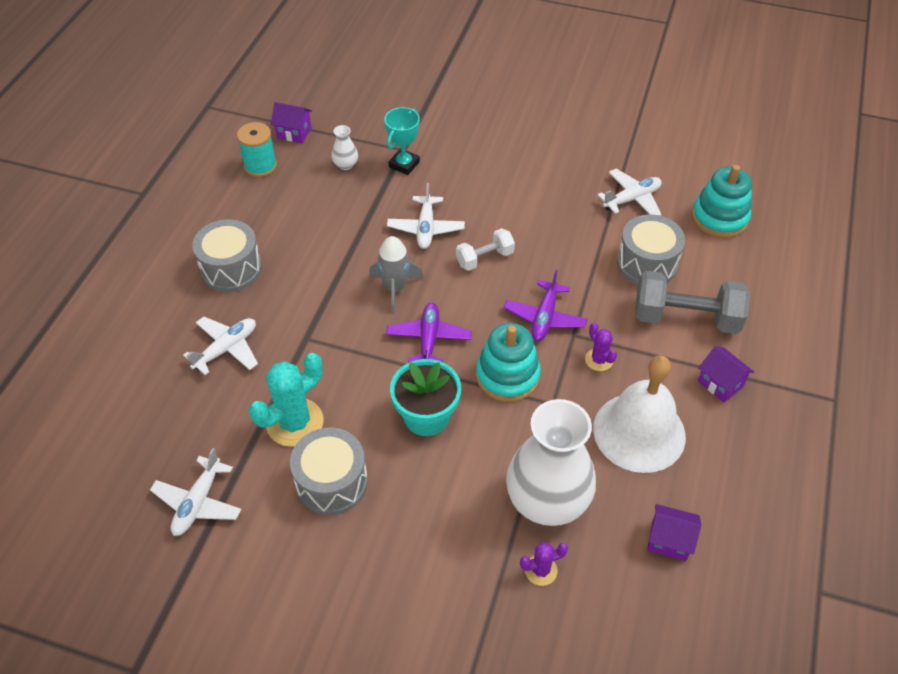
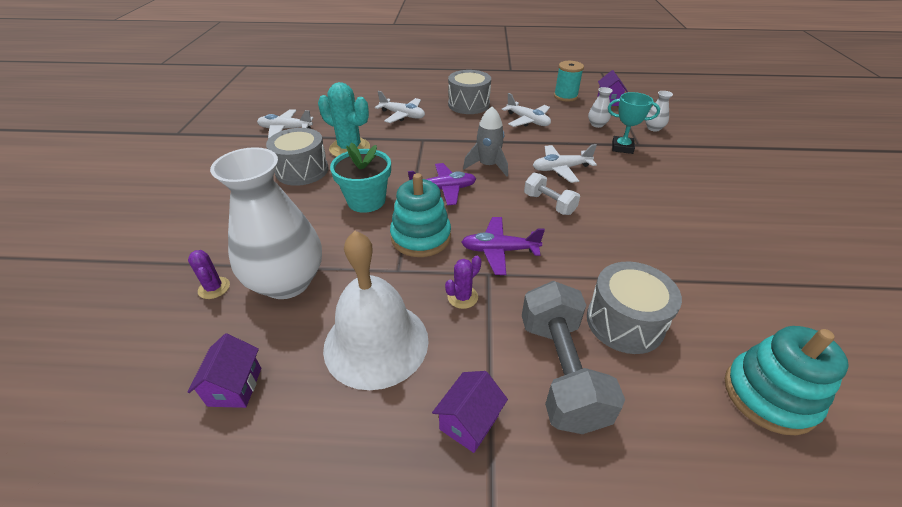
camera: 75 degrees right, 10 degrees down
white plane [597,169,662,216] -> white plane moved to [502,93,551,127]
none -> white vase [645,91,673,132]

